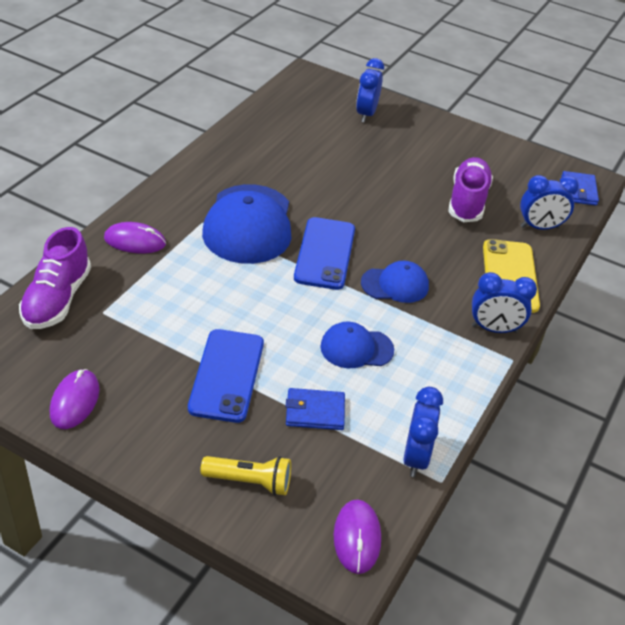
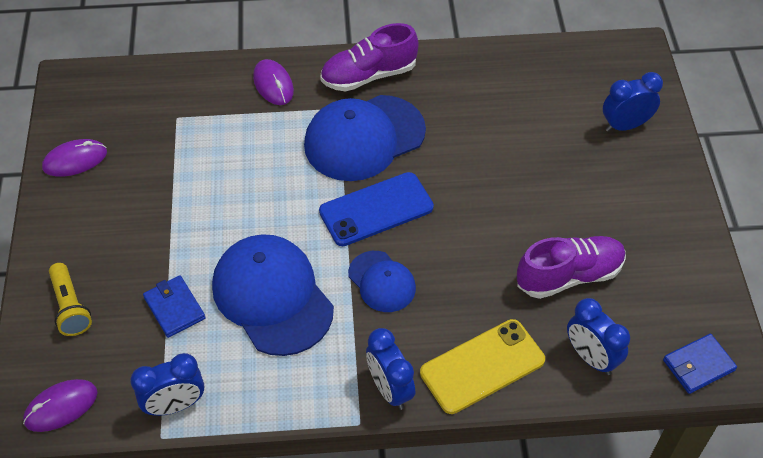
camera: 60 degrees right, 10 degrees up
purple shoe [19,227,91,329] -> purple shoe moved to [320,23,419,91]
blue phone [188,329,264,423] -> none
blue cap [320,322,394,368] -> blue cap [212,234,334,356], size x1.83

